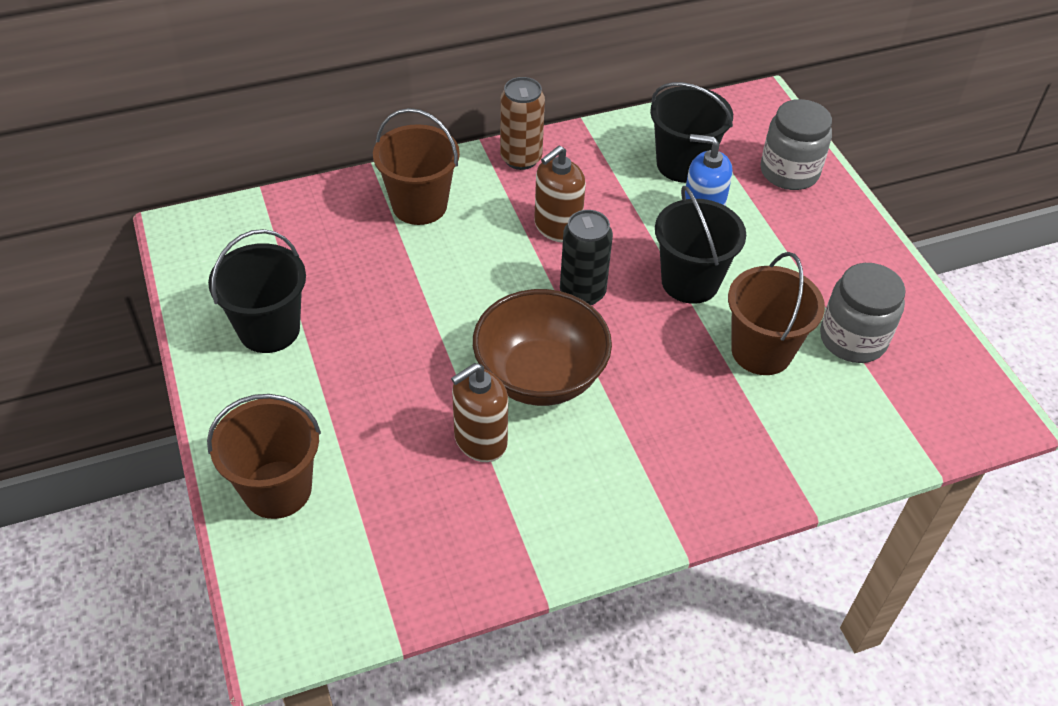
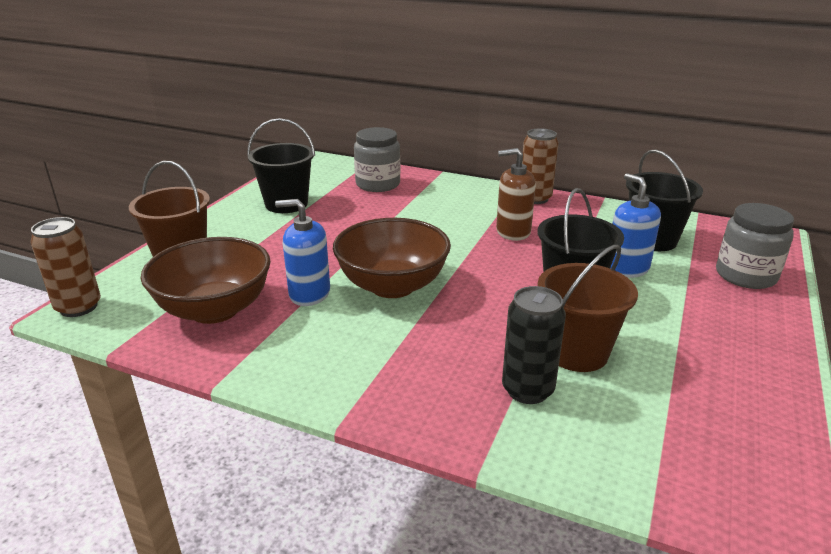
camera: 45 degrees right, 20 degrees down
brown bucket [373,108,460,225] -> none
brown soap dispenser [451,363,508,462] -> blue soap dispenser [275,199,330,306]
black can [560,210,613,306] -> black can moved to [502,286,566,404]
grey jar [820,263,906,363] -> grey jar moved to [354,127,401,192]
none -> brown can [30,217,101,317]
none -> brown bowl [140,237,271,324]

